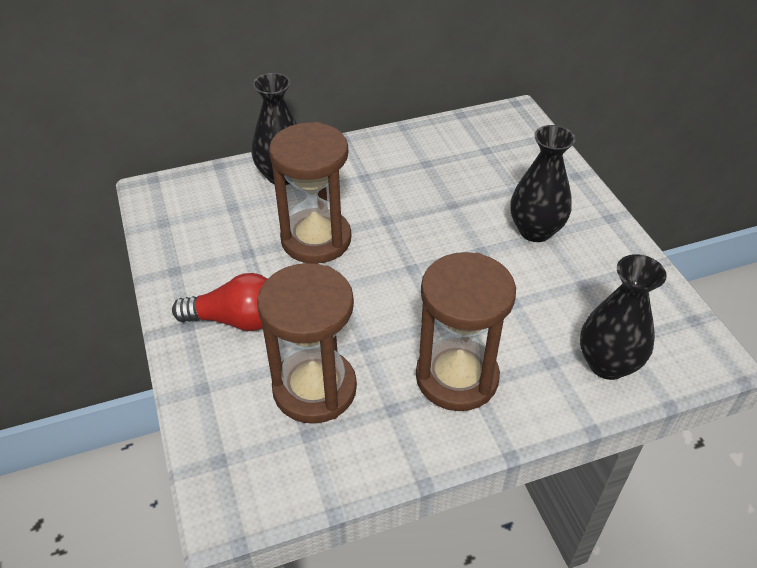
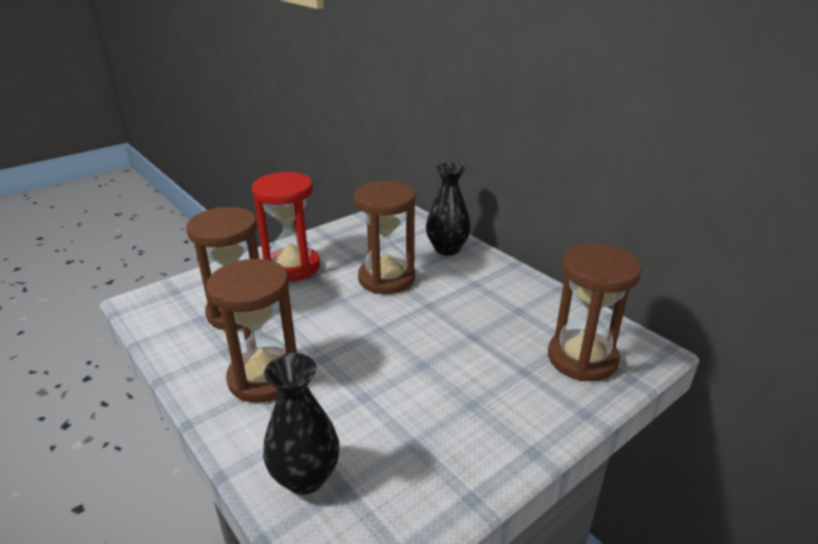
camera: 70 degrees right, 15 degrees down
red light bulb [172,273,267,331] -> red hourglass [252,172,320,282]
black vase [510,125,576,242] -> none
none -> brown hourglass [548,243,642,381]

